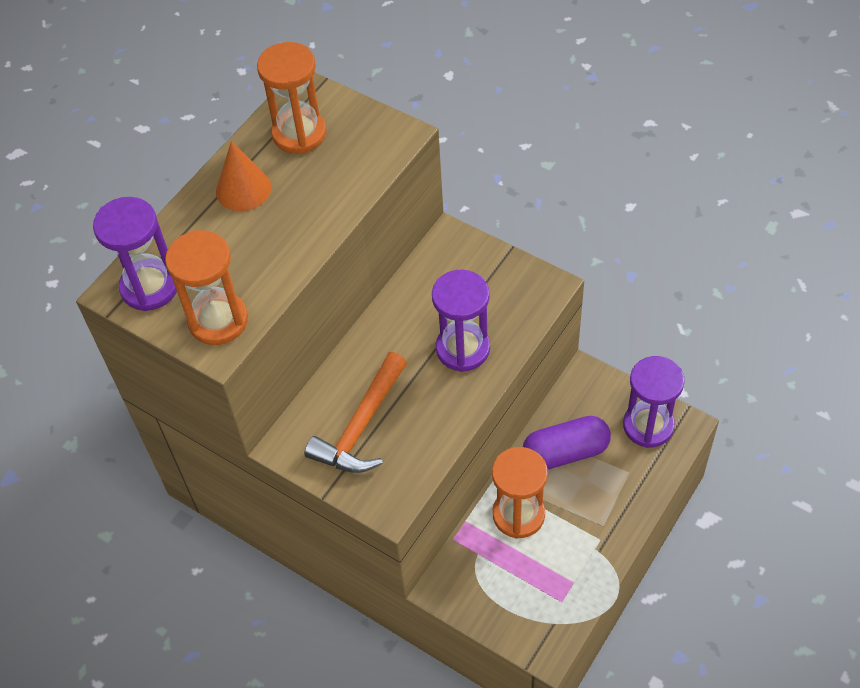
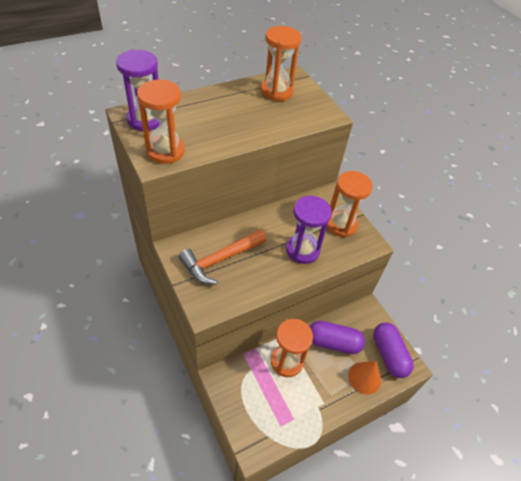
camera: 20 degrees right, 5 degrees down
orange cone [216,141,272,211] -> orange cone moved to [348,361,381,395]
purple hourglass [623,356,685,448] -> purple capsule [373,322,414,378]
none -> orange hourglass [327,171,373,237]

